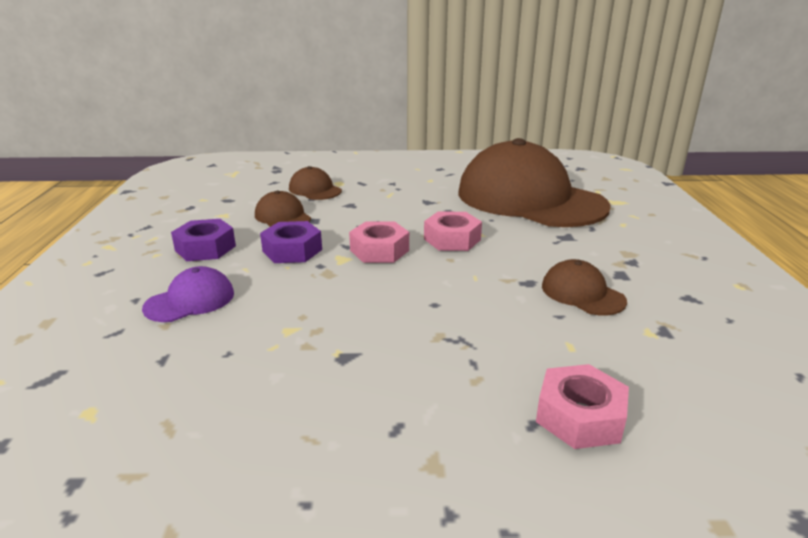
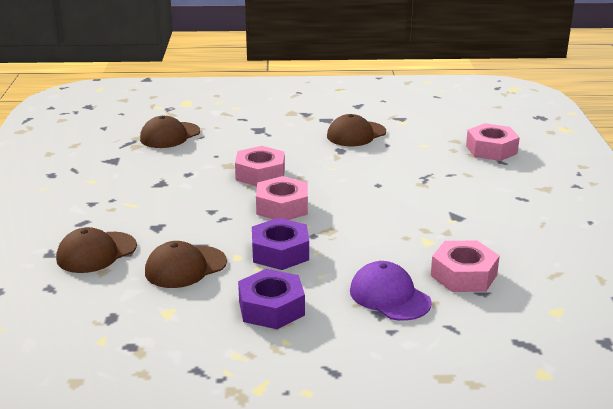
camera: 90 degrees left, 0 degrees up
brown cap [458,138,611,227] -> brown cap [140,116,200,148], size x0.41
none -> pink nut [431,241,500,292]

